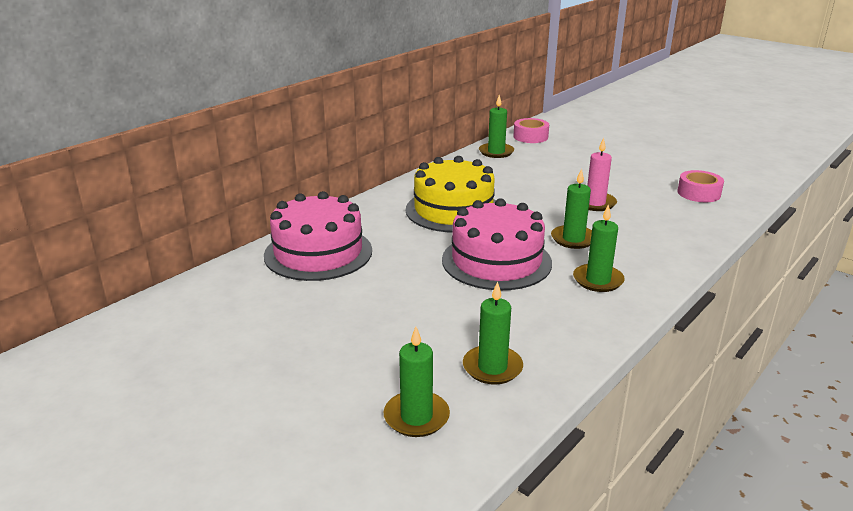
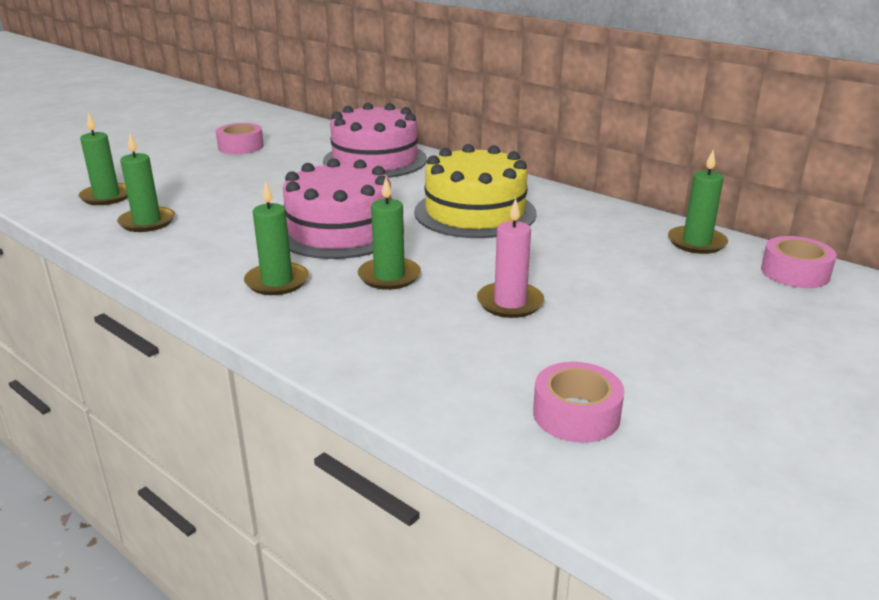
camera: 90 degrees right, 0 degrees up
none -> pink tape [216,123,264,154]

